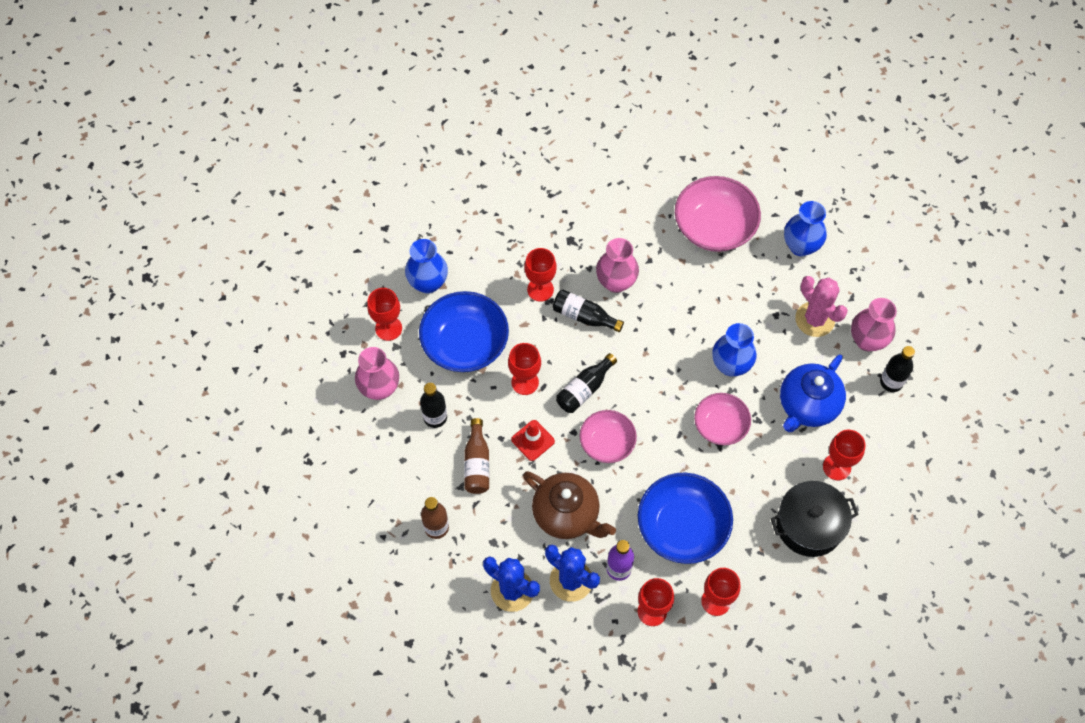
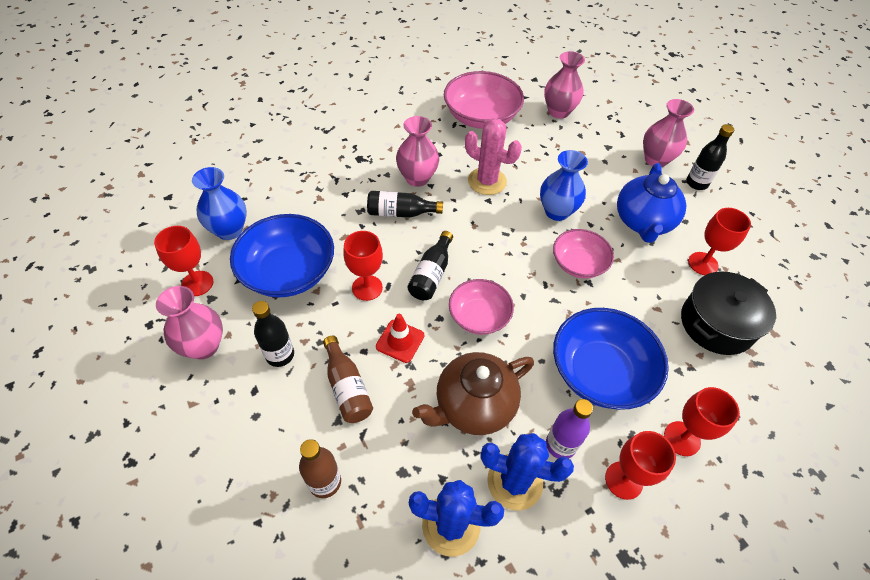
camera: 25 degrees left, 10 degrees down
brown teapot [523,471,616,539] -> brown teapot turned 135 degrees clockwise [412,352,534,435]
red goblet [524,248,557,302] -> none
blue vase [784,201,827,256] -> pink vase [544,51,585,119]
pink cactus [795,276,848,337] -> pink cactus moved to [465,118,522,195]

